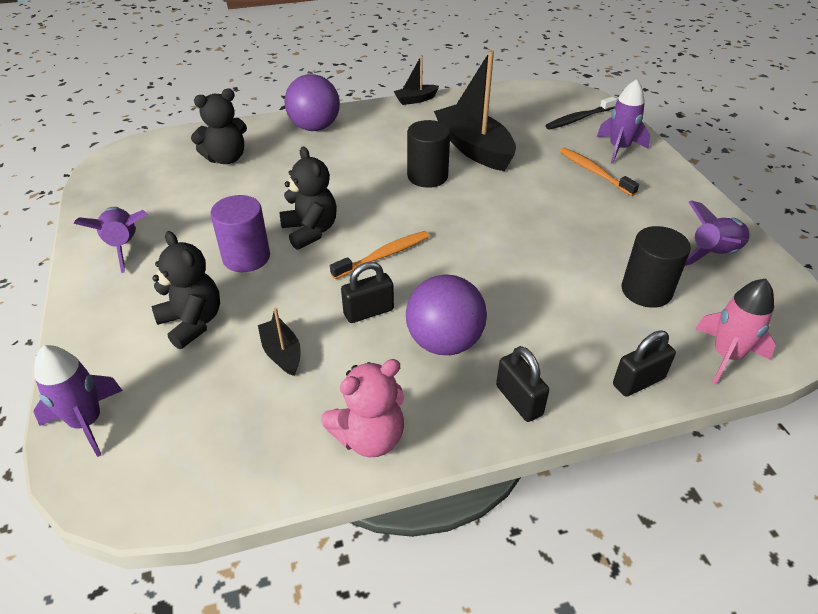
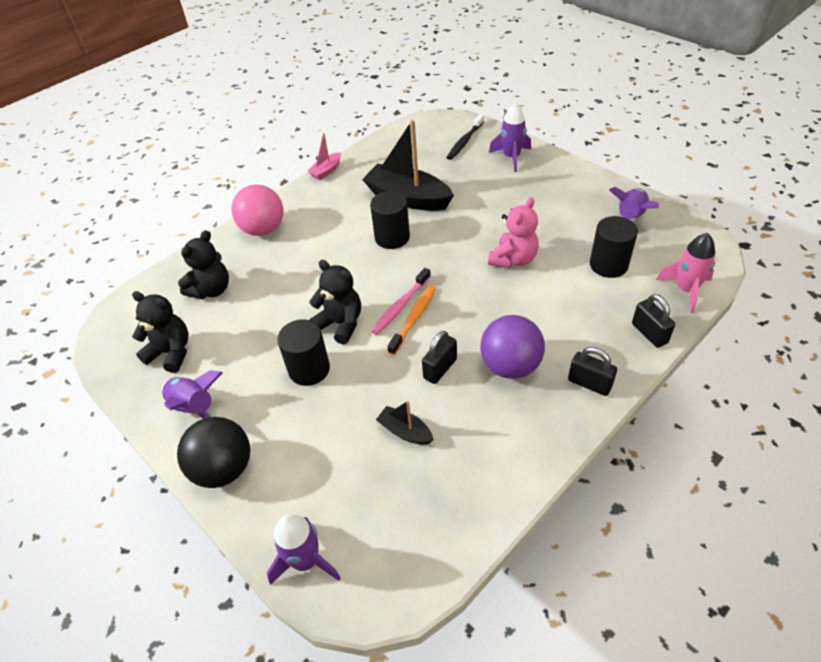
camera: 25 degrees left, 5 degrees up
black teddy bear [152,231,220,349] -> black teddy bear moved to [132,291,189,373]
purple cylinder [210,195,270,272] -> black cylinder [277,319,330,386]
purple ball [284,74,340,131] -> pink ball [231,185,283,236]
pink teddy bear [321,359,405,457] -> pink teddy bear moved to [488,197,539,268]
black boat [394,55,439,105] -> pink boat [307,133,341,180]
orange toothbrush [560,148,639,196] -> none
black padlock [613,330,676,397] -> black padlock turned 60 degrees counterclockwise [632,294,675,348]
none -> black ball [177,417,250,488]
none -> pink toothbrush [371,268,431,335]

